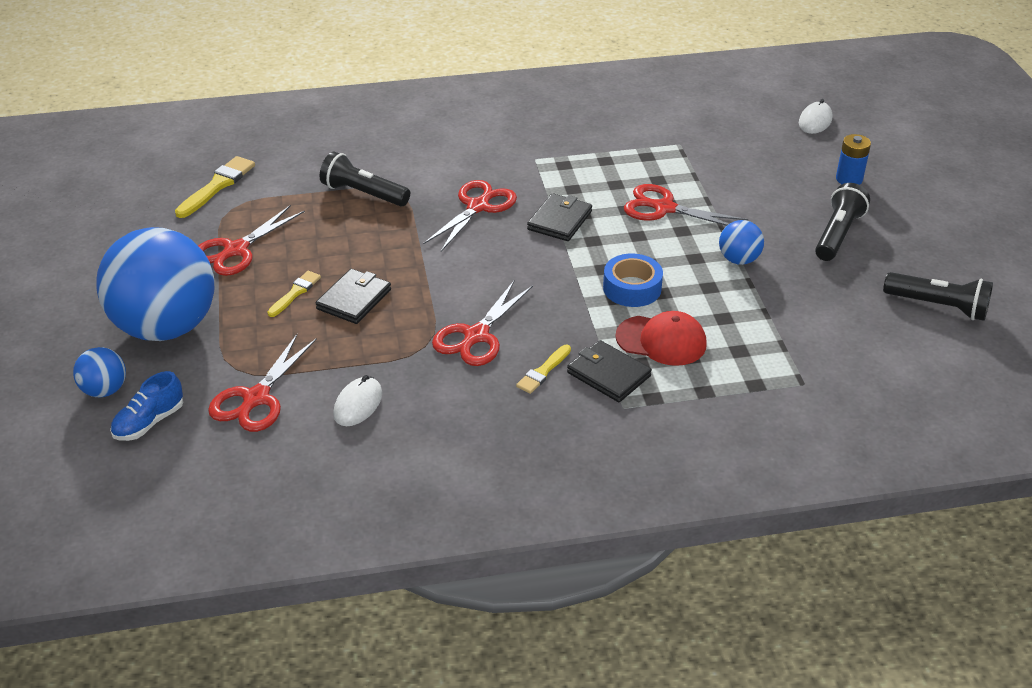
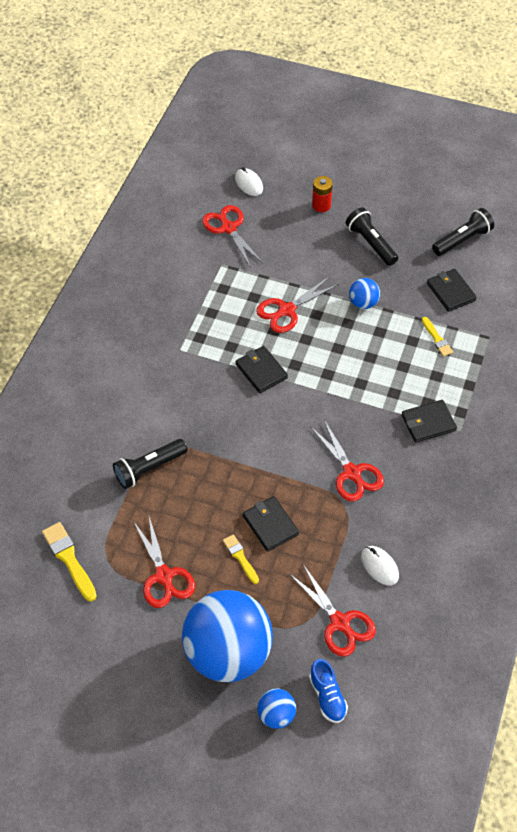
camera: 60 degrees left, 15 degrees up
red scissors [423,180,517,252] -> red scissors moved to [202,205,263,268]
yellow brush [516,345,571,394] -> yellow brush moved to [422,317,453,357]
blue tape [603,254,663,307] -> none
red cap [615,311,707,366] -> none
blue battery [836,134,871,185] -> red battery [312,176,333,212]
none -> black wallet [427,269,477,312]

